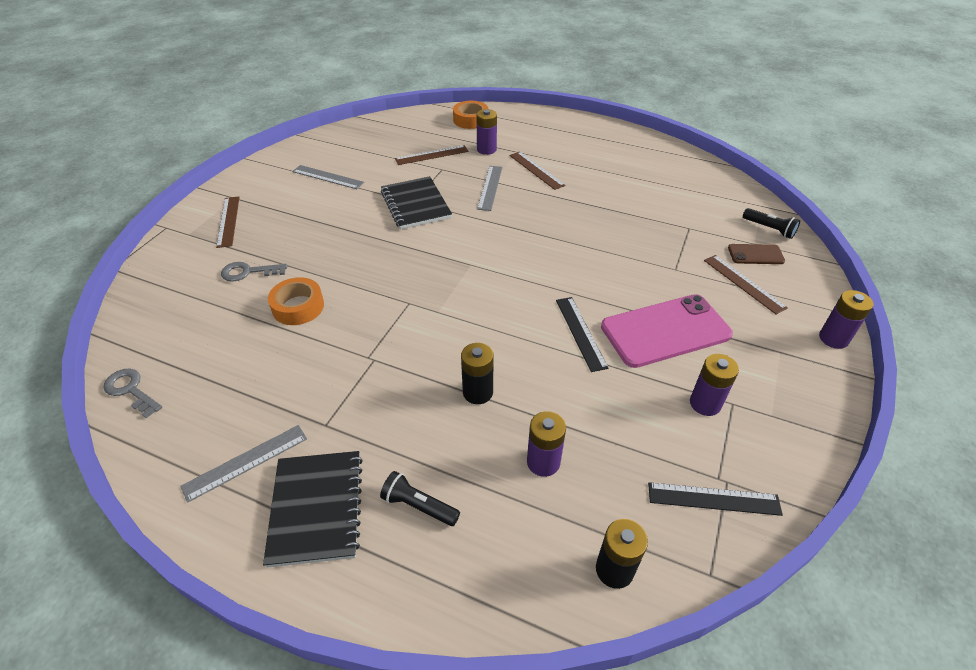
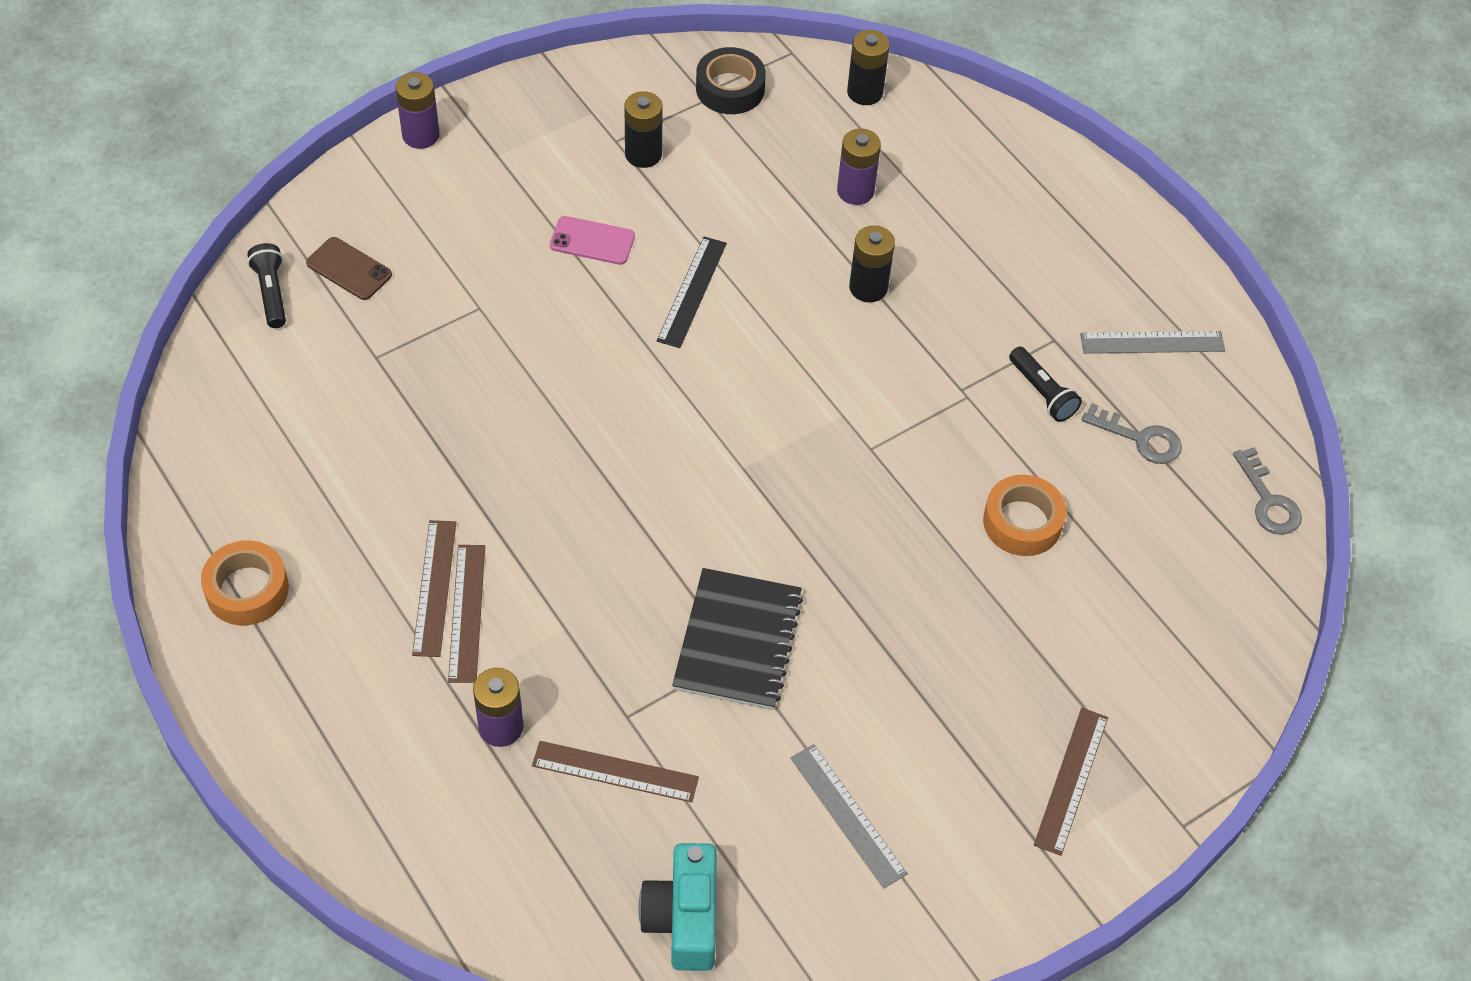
camera: 150 degrees left, 10 degrees up
grey key [221,262,287,281] -> grey key moved to [1082,403,1182,464]
black notebook [263,451,363,568] -> none
black flashlight [380,471,460,526] -> black flashlight moved to [1009,347,1082,422]
orange tape [453,101,488,129] -> orange tape moved to [201,540,289,625]
grey ruler [477,166,502,211] -> none
pink phone [601,294,733,368] -> pink phone [550,216,635,265], size x0.48
black ruler [648,482,783,516] -> black tape [696,47,766,114]
purple battery [690,354,739,416] -> black battery [624,91,663,168]
brown ruler [704,255,788,315] -> brown ruler moved to [412,520,456,657]
none -> turquoise camera [639,843,717,971]

